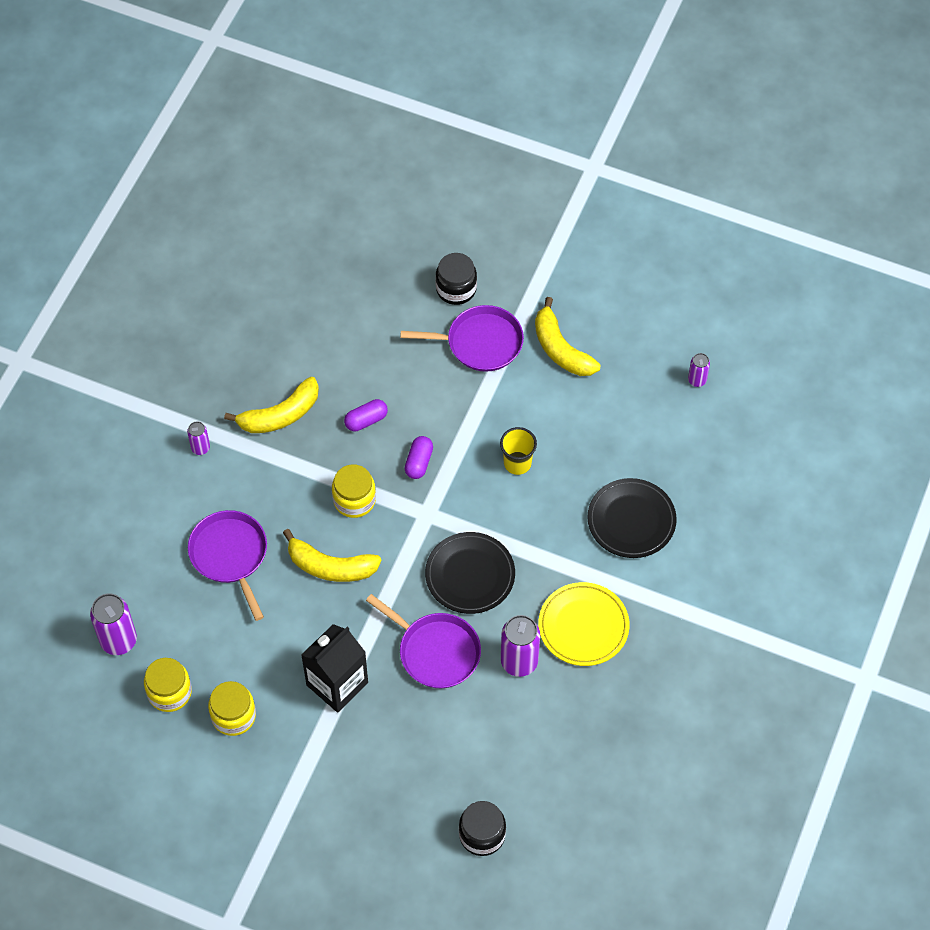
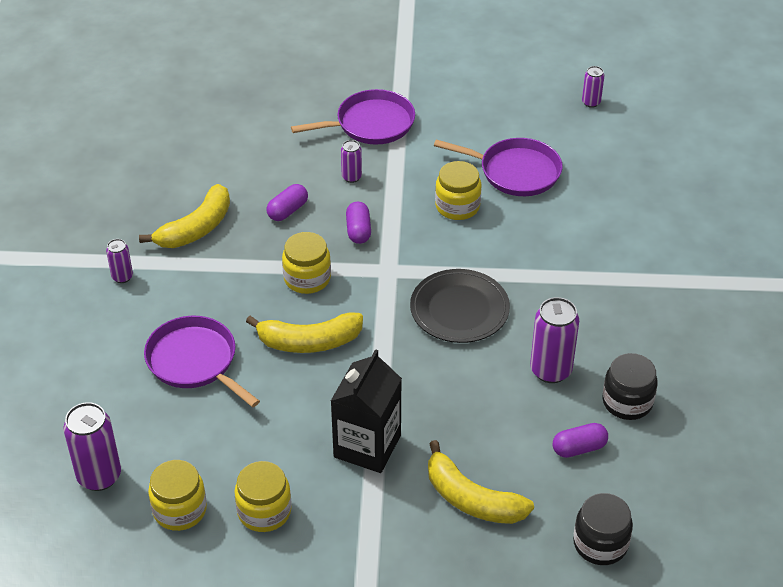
camera: 20 degrees left, 15 degrees down
purple pan [366,594,481,688] -> purple pan moved to [434,138,563,196]
black jar [435,253,477,305] -> black jar moved to [602,353,658,420]
yellow cup [500,427,537,475] -> yellow jar [435,161,481,220]
yellow banana [535,297,600,376] -> yellow banana moved to [428,440,534,524]
yellow plate [538,582,630,666] -> none
black plate [588,478,677,558] -> none
none -> purple can [341,140,362,183]
none -> purple capsule [553,423,608,458]

